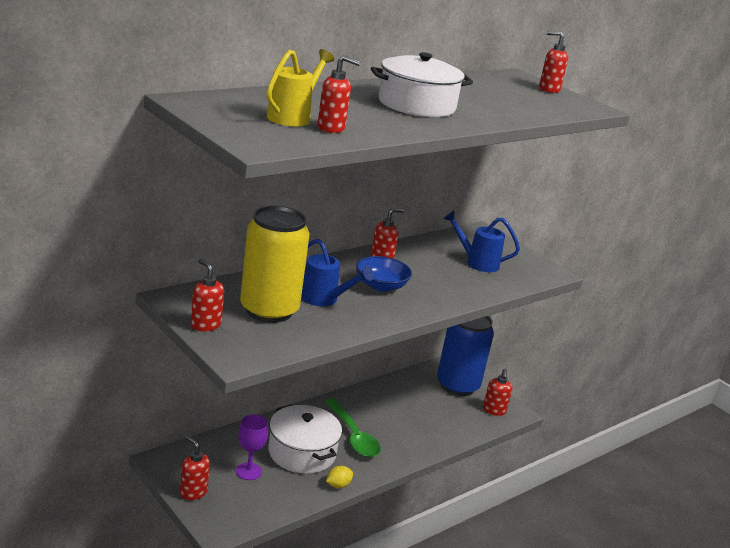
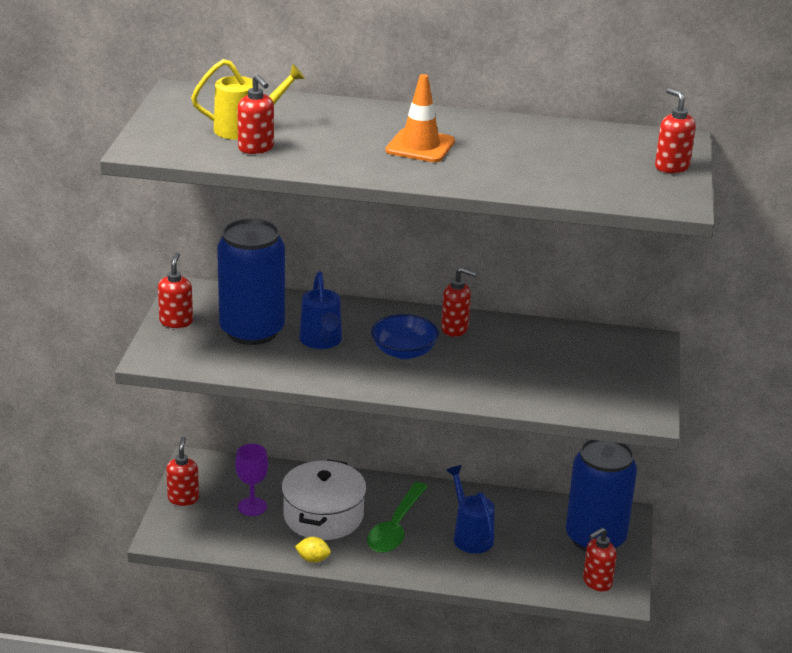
camera: 50 degrees right, 5 degrees up
yellow can [240,206,310,323] -> blue can [217,218,285,345]
white pot [371,52,473,117] -> orange traffic cone [386,74,455,162]
blue watering can [443,210,520,272] -> blue watering can moved to [446,465,495,554]

